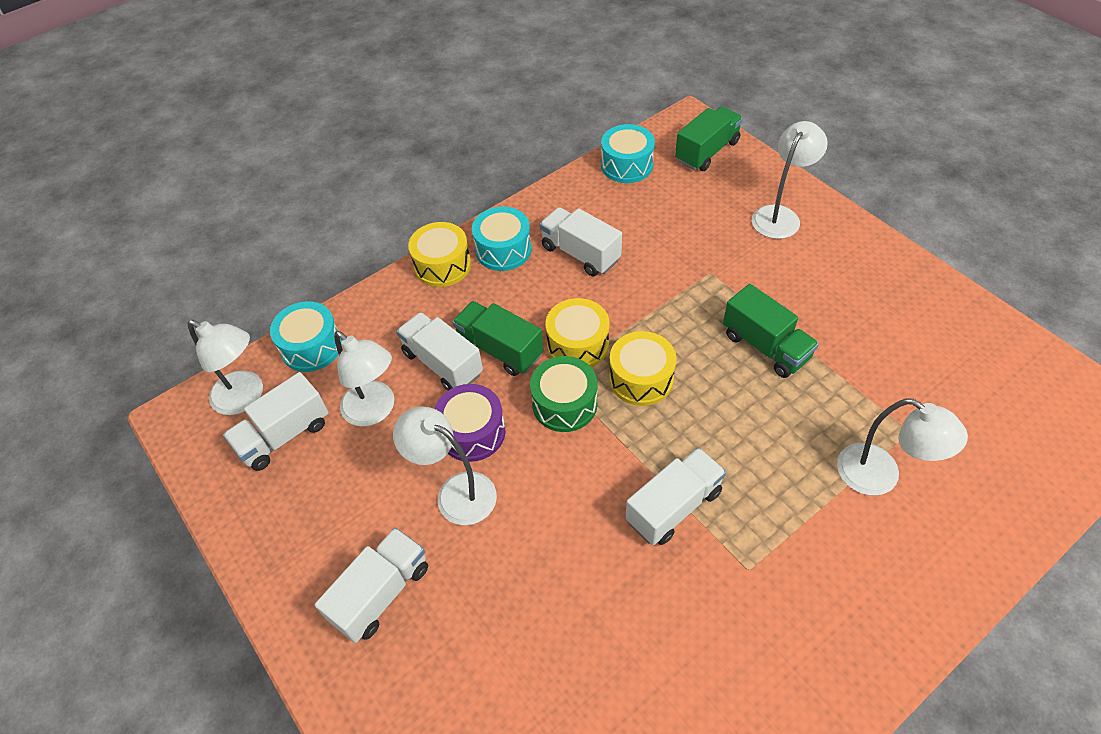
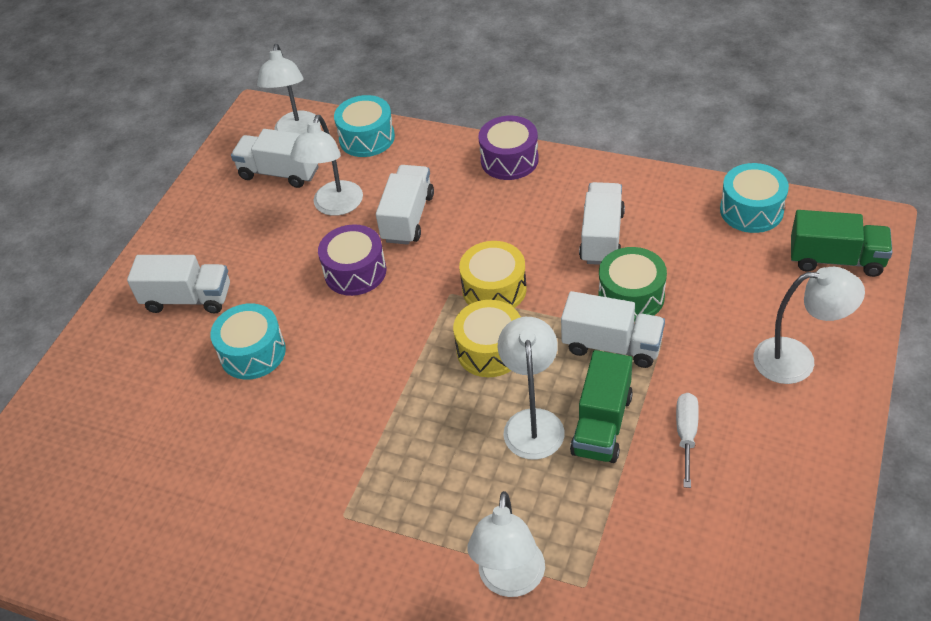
camera: 60 degrees right, 5 degrees down
white lamp [393,406,497,525] -> white lamp moved to [498,317,565,460]
yellow drum [408,222,471,287] -> purple drum [478,116,539,180]
green truck [452,301,543,376] -> none
turquoise drum [472,207,532,271] -> turquoise drum moved to [210,303,286,380]
green drum [530,356,597,432] -> green drum moved to [599,247,667,322]
white truck [626,448,726,545] -> white truck moved to [561,291,665,368]
none -> white screwdriver [676,393,699,488]

